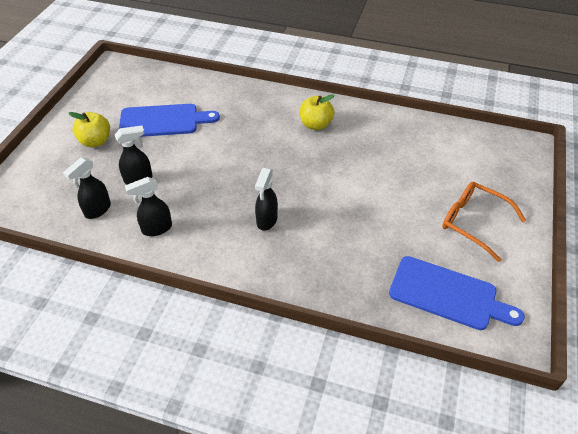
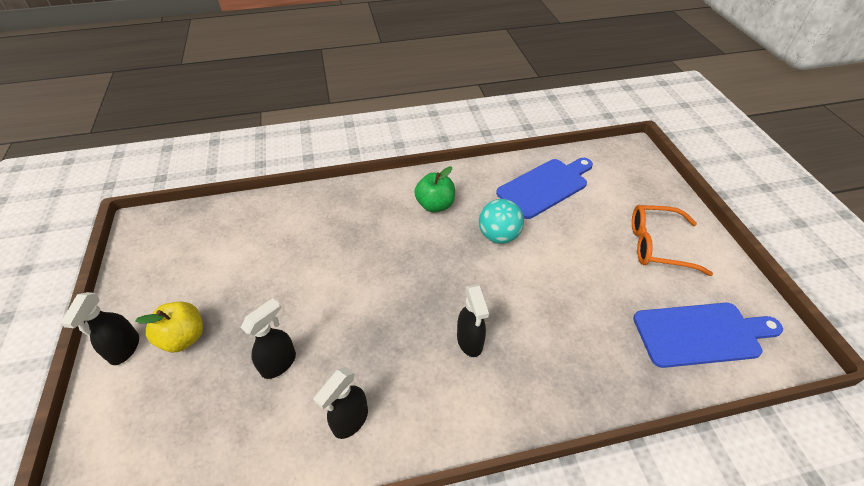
camera: 30 degrees left, 0 degrees up
black spray bottle [63,157,111,219] -> black spray bottle moved to [60,292,139,365]
blue cutting board [119,104,220,137] -> blue cutting board moved to [496,158,593,219]
yellow apple [300,94,334,130] -> green apple [414,166,455,213]
none -> turquoise ball [479,199,524,244]

